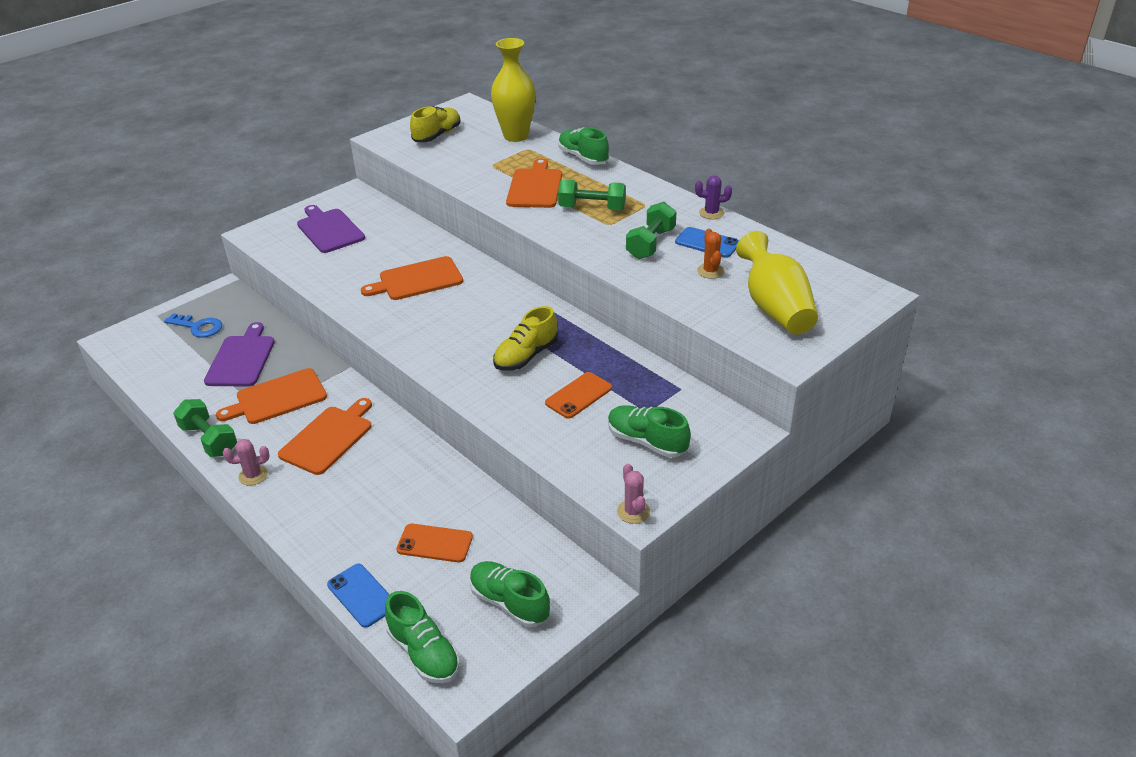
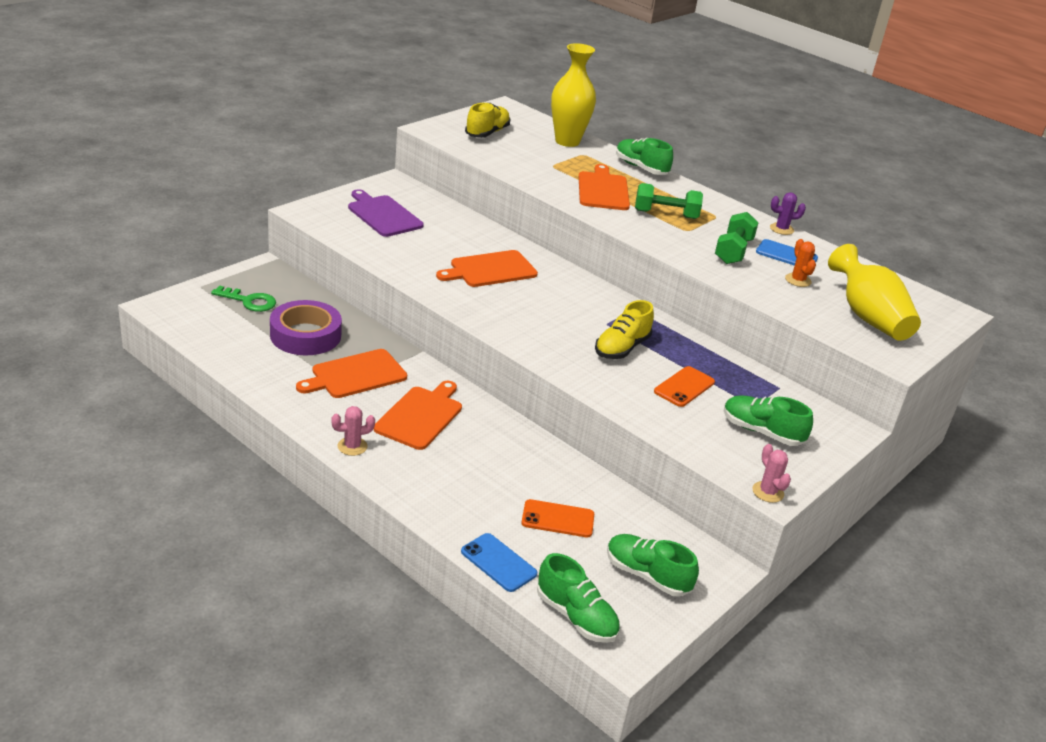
camera: 10 degrees left, 5 degrees down
blue key [164,313,222,338] -> green key [211,285,276,312]
green dumbbell [173,399,237,457] -> none
purple cutting board [204,322,275,387] -> purple tape [270,300,342,355]

